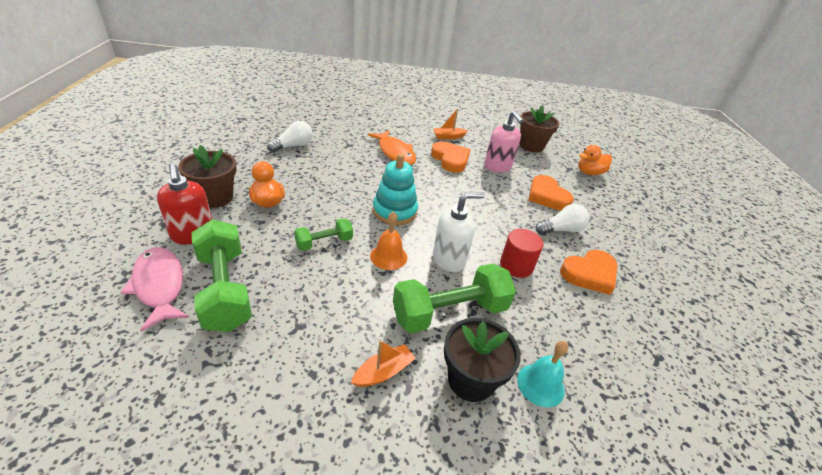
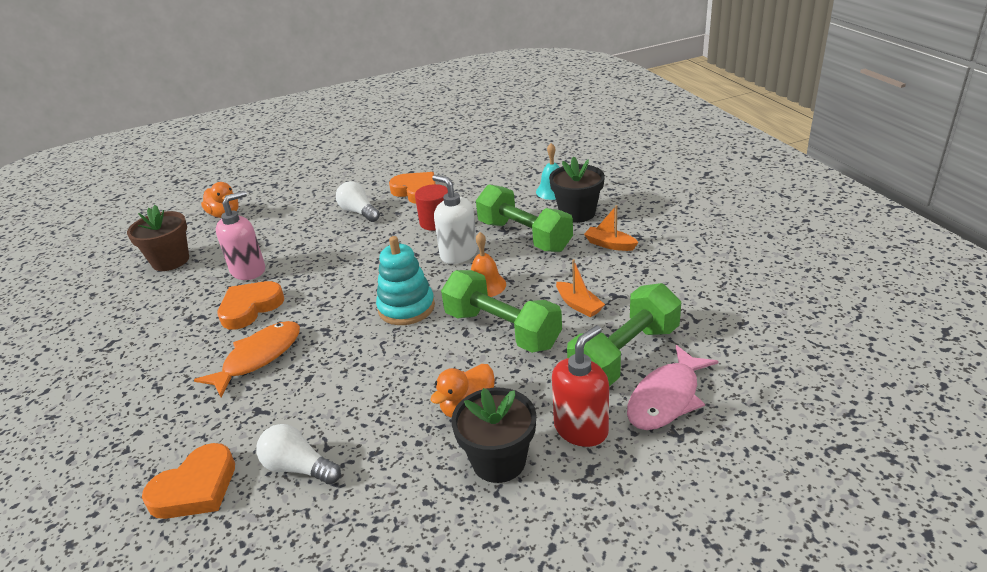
camera: 105 degrees left, 5 degrees down
brown flower pot [178,145,237,208] -> black flower pot [451,388,536,483]
green dumbbell [294,218,353,251] -> green dumbbell [441,270,562,353], size x1.84
orange boat [433,108,468,139] -> orange boat moved to [556,259,605,317]
orange heart [529,175,574,211] -> orange heart moved to [142,443,235,519]

